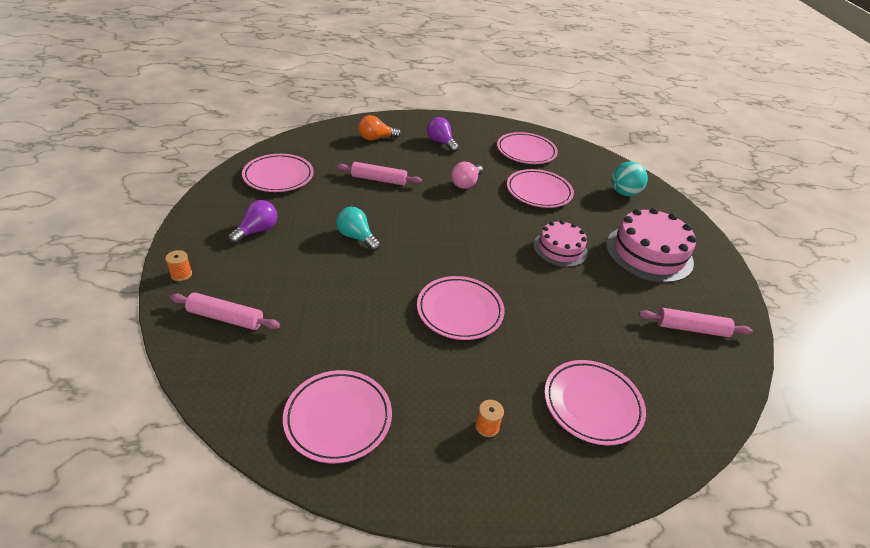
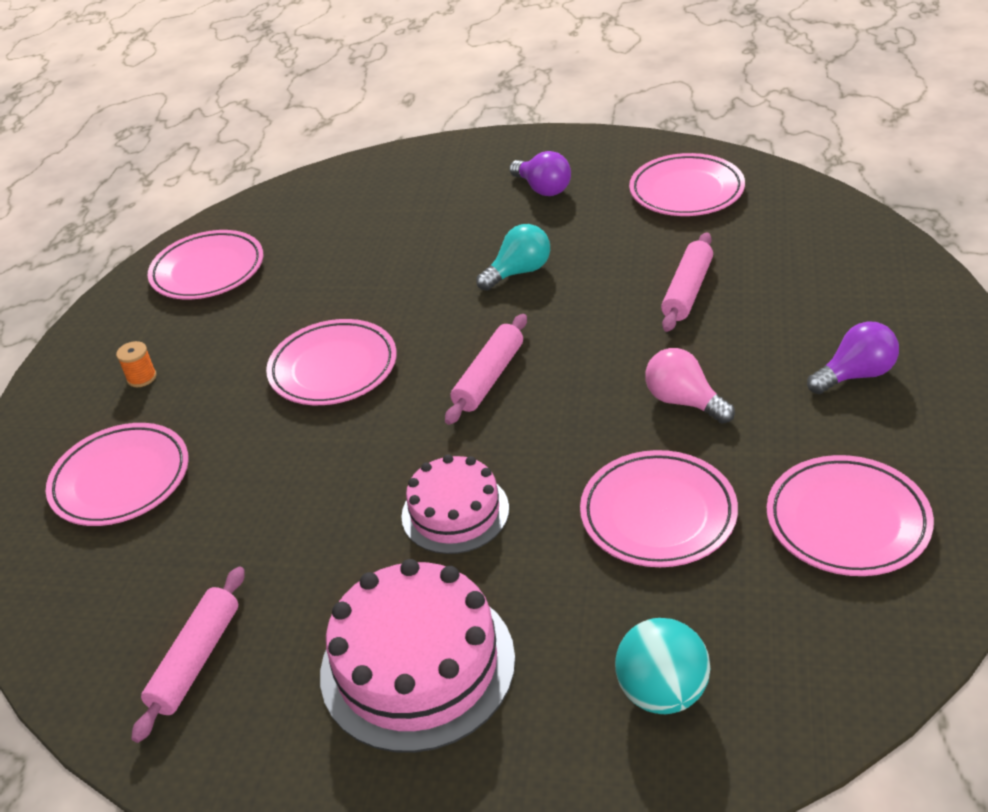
camera: 110 degrees right, 0 degrees up
orange spool [165,250,192,281] -> none
pink rolling pin [170,292,280,330] -> pink rolling pin moved to [445,314,527,425]
orange light bulb [358,115,401,140] -> none

